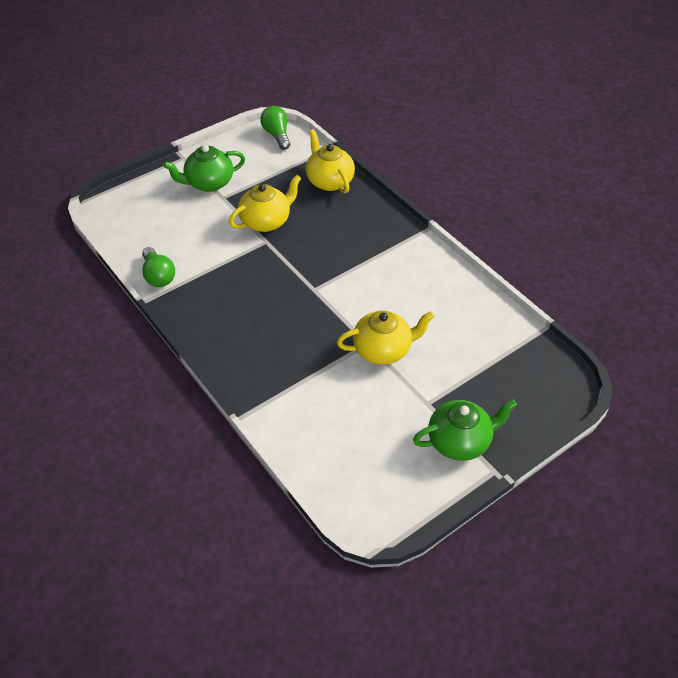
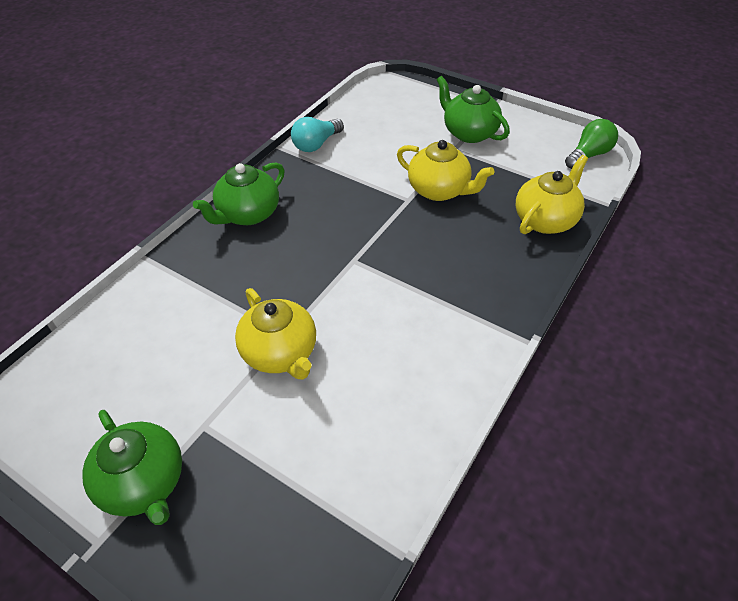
camera: 70 degrees right, 0 degrees up
green light bulb [142,247,175,287] -> turquoise light bulb [291,117,344,152]
none -> green teapot [193,162,285,225]

